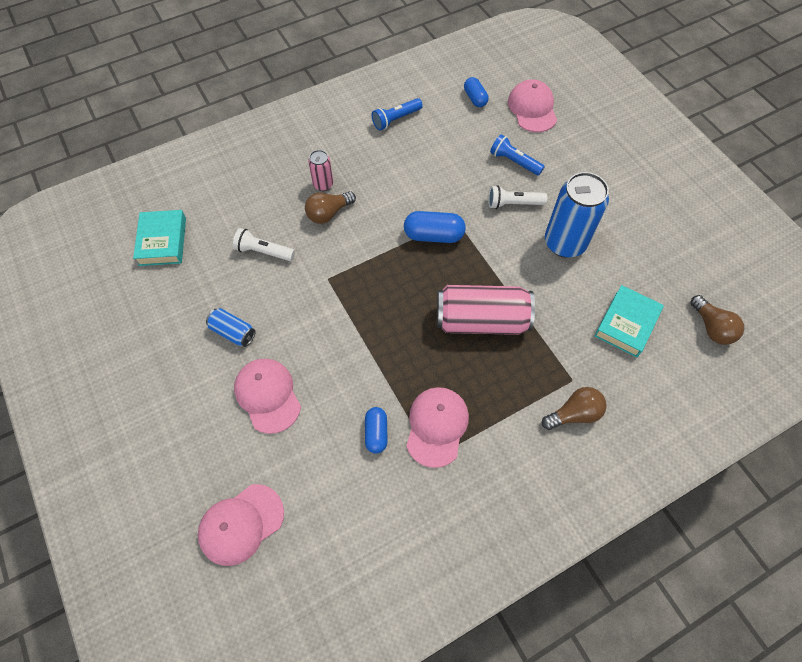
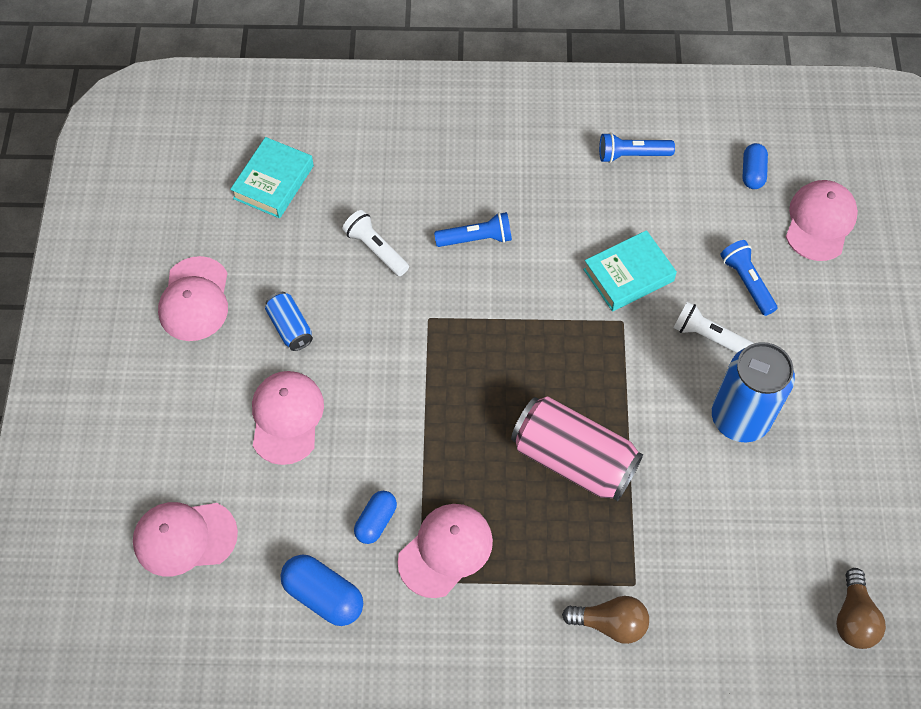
camera: 30 degrees right, 0 degrees up
brown light bulb [305,191,356,224] -> blue flashlight [434,212,512,247]
pink can [308,150,333,191] -> none
blue capsule [404,211,466,243] -> blue capsule moved to [280,555,363,626]
turquoise book [594,285,664,358] -> turquoise book moved to [583,230,677,312]
none -> pink cap [158,256,228,341]

